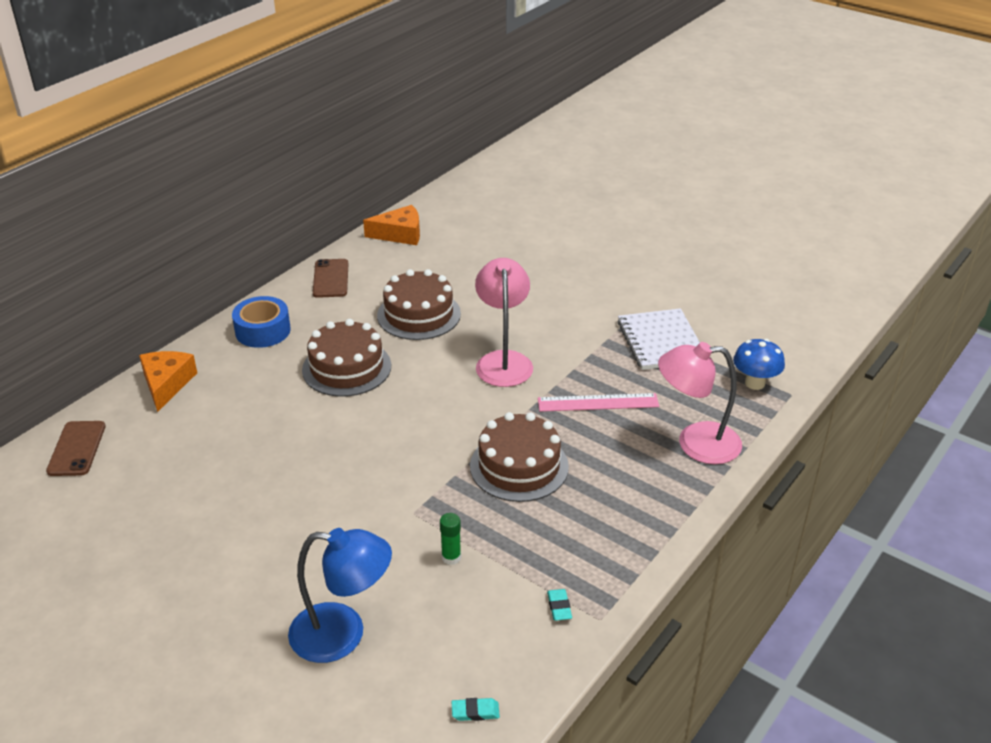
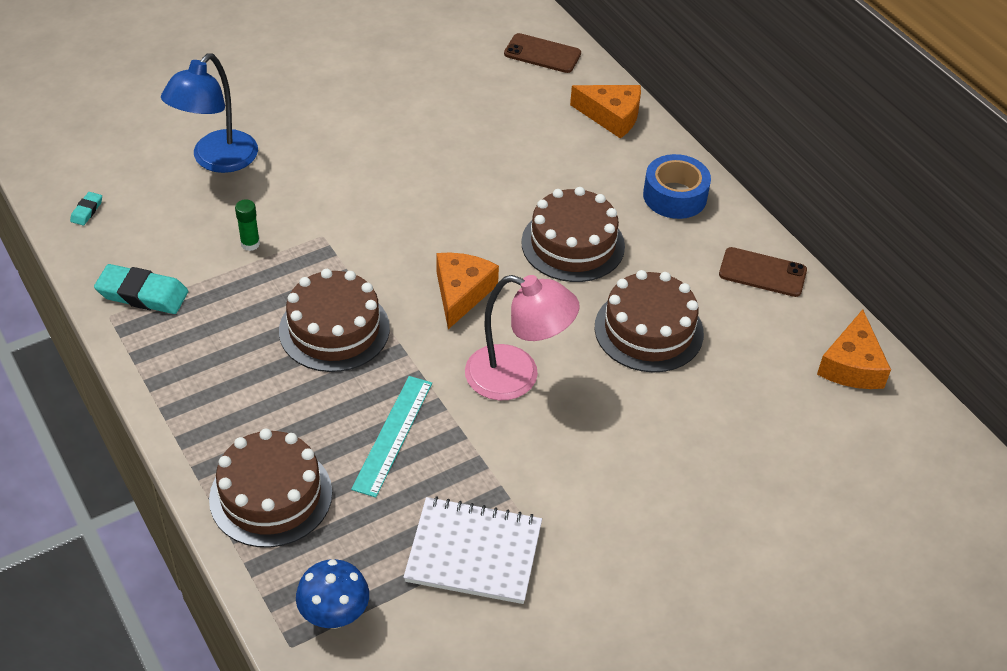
camera: 110 degrees right, 10 degrees up
pink ruler [538,393,659,412] -> turquoise ruler [351,376,432,498]
turquoise eraser [547,589,572,621] -> turquoise eraser [94,264,188,314], size x2.06
pink lamp [658,342,742,464] -> brown cake [209,429,332,548]
none -> orange cheese [437,253,499,329]

